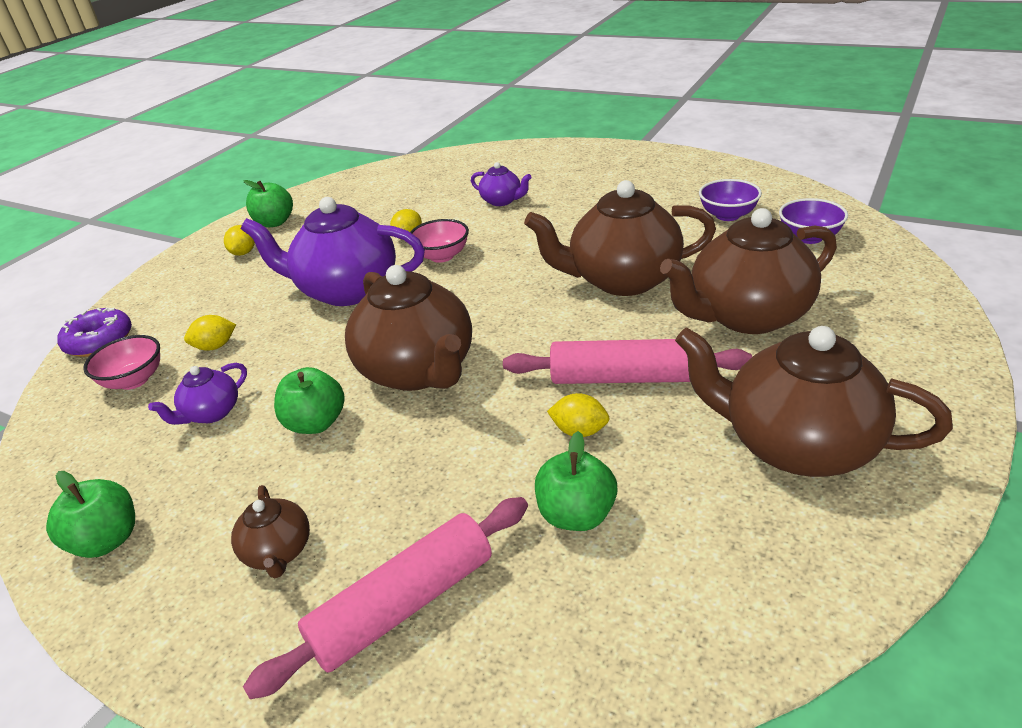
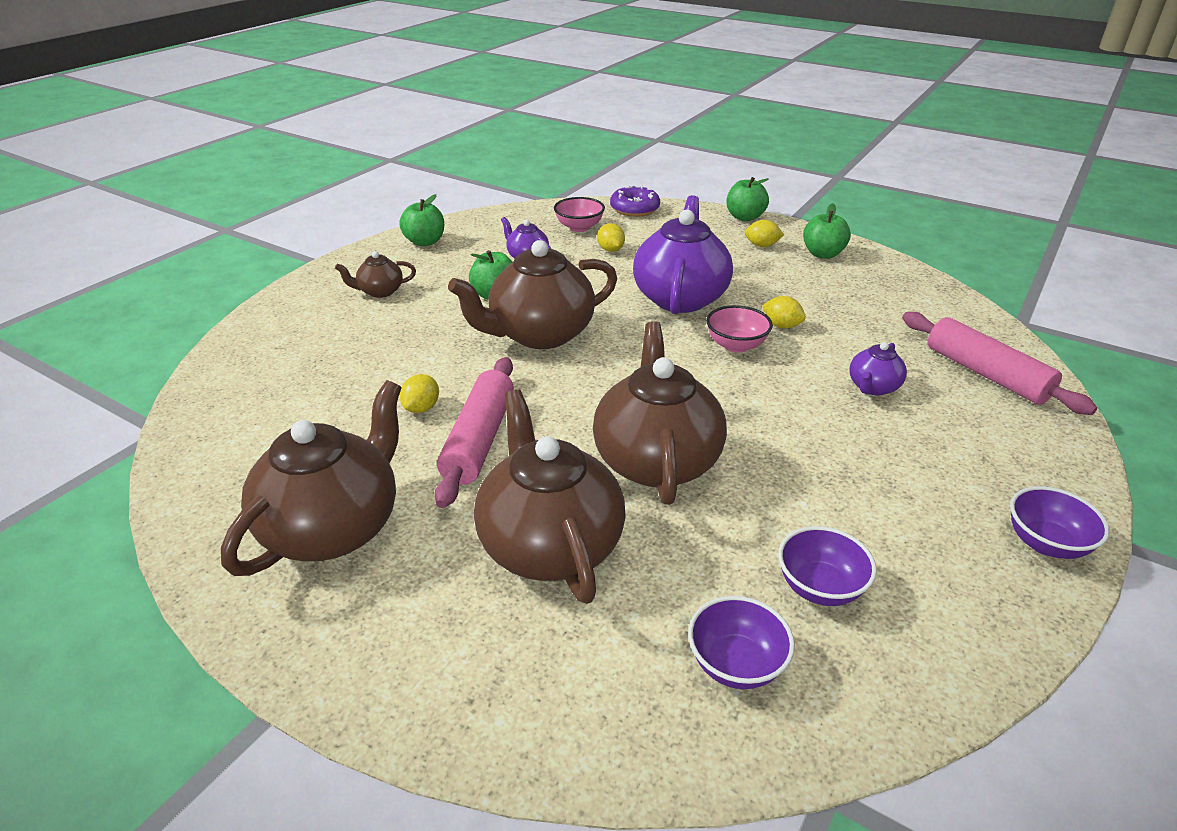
camera: 90 degrees right, 0 degrees up
pink rolling pin [243,497,528,699] -> pink rolling pin moved to [902,312,1097,415]
green apple [535,431,617,531] -> green apple moved to [726,177,769,221]
none -> purple bowl [1010,486,1110,559]

